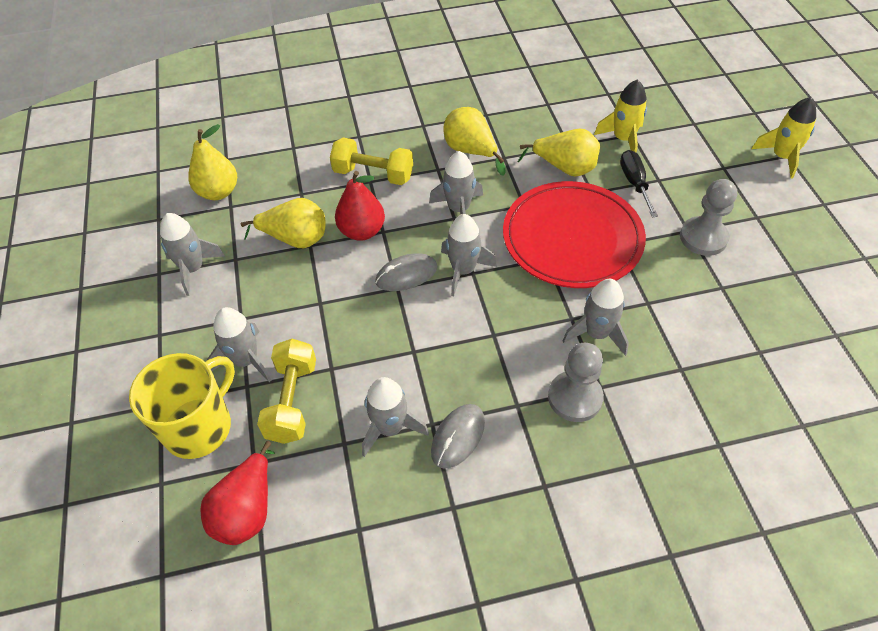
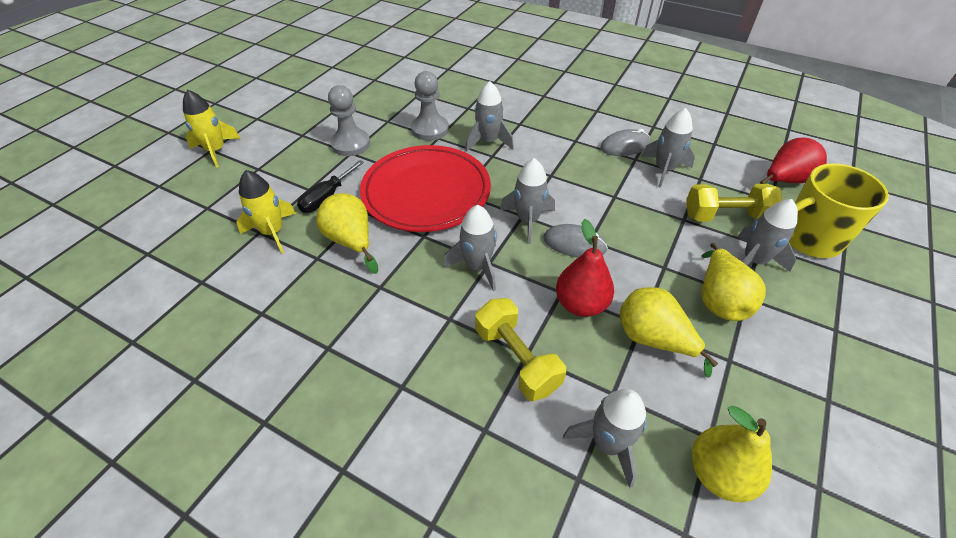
camera: 140 degrees left, 5 degrees down
grey rocket [160,213,225,296] -> grey rocket moved to [563,389,647,488]
yellow dumbbell [257,339,316,444] -> yellow dumbbell turned 45 degrees clockwise [686,184,782,222]
yellow pear [444,107,505,176] -> yellow pear moved to [701,243,766,321]
grey pawn [548,343,604,422] -> grey pawn moved to [411,71,449,141]

